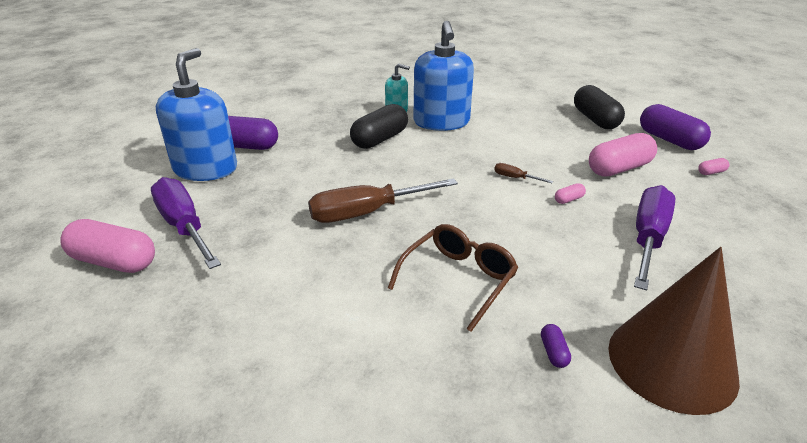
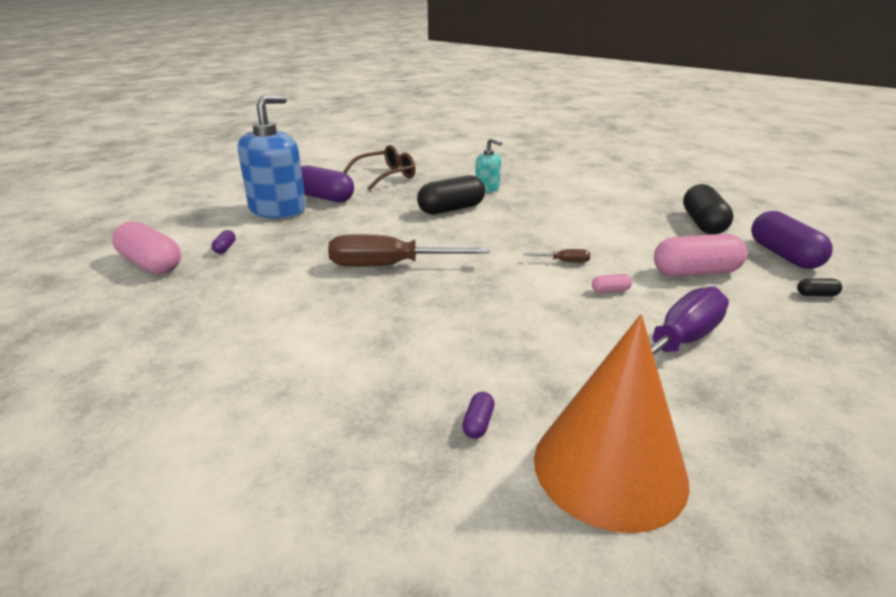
camera: 20 degrees right, 5 degrees down
purple screwdriver [151,177,221,269] -> purple capsule [212,230,236,254]
brown glasses [388,224,518,332] -> brown glasses moved to [343,145,415,190]
blue soap dispenser [413,21,474,131] -> none
brown screwdriver [494,163,553,183] -> brown screwdriver turned 135 degrees clockwise [523,249,590,263]
brown cone [608,247,740,415] -> orange cone [534,314,690,533]
pink capsule [698,158,729,175] -> black capsule [797,278,842,296]

